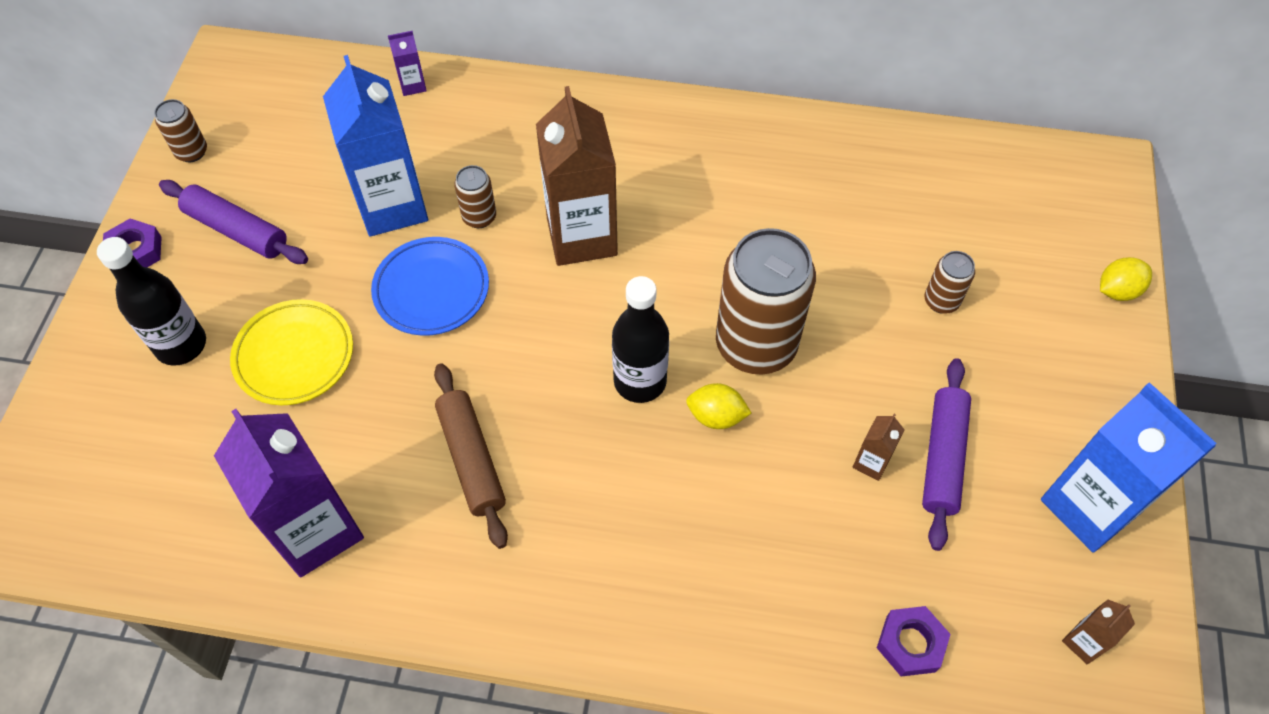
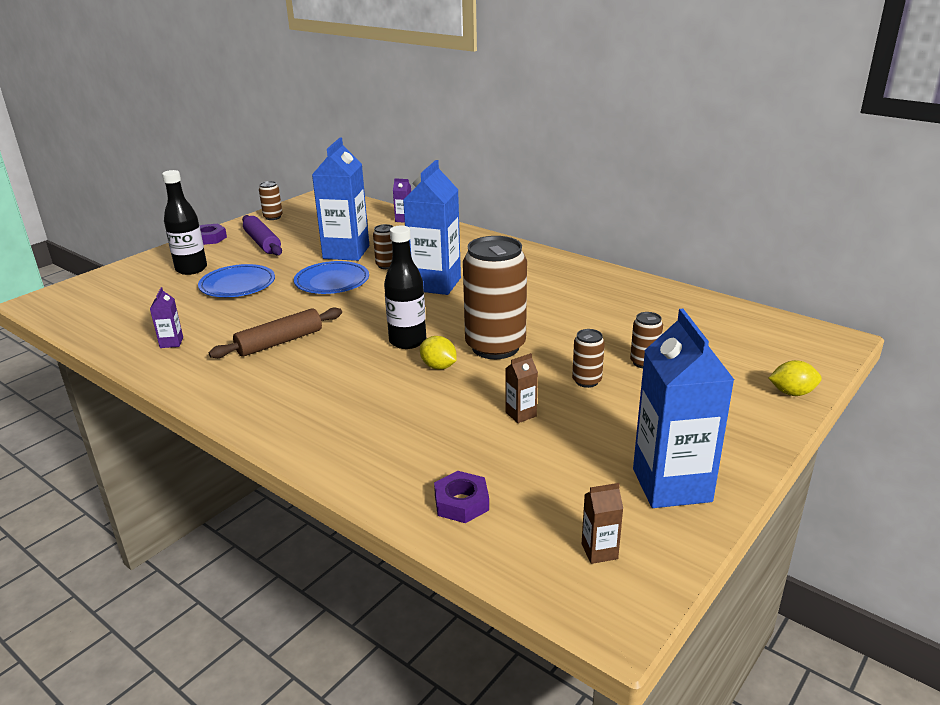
camera: 30 degrees right, 30 degrees down
purple carton [214,409,364,577] -> purple carton [150,287,183,348], size x0.42
yellow plate [230,299,353,405] -> blue plate [198,264,275,297]
brown rolling pin [434,363,508,549] -> brown rolling pin turned 45 degrees clockwise [209,308,342,358]
brown carton [536,86,618,266] -> blue carton [403,160,461,295]
purple rolling pin [922,358,971,551] -> none
none -> brown can [572,329,605,388]

